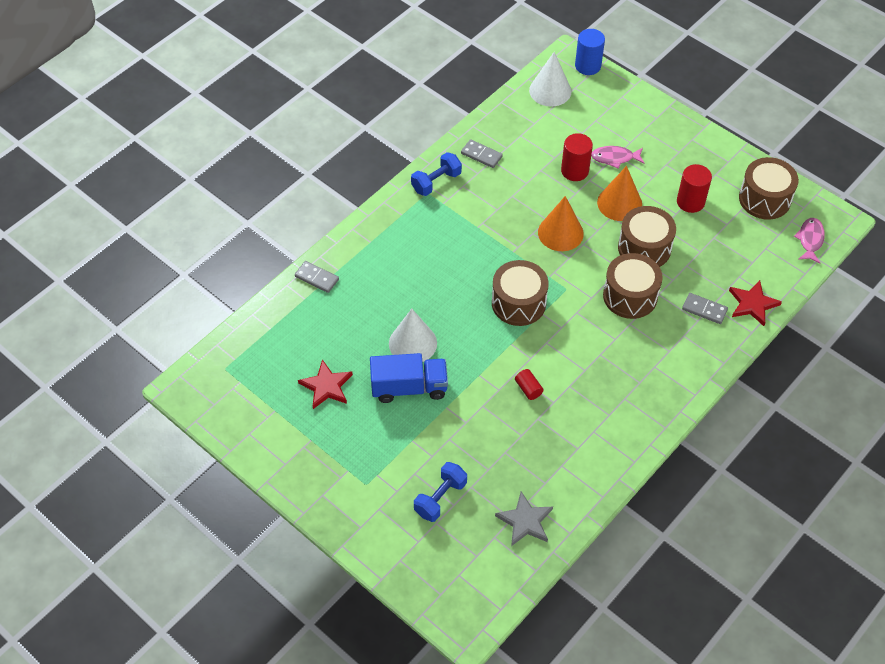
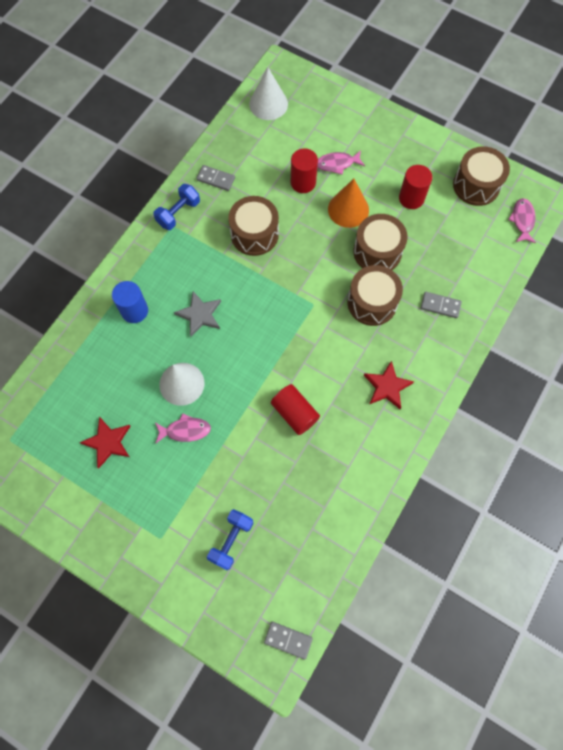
camera: 10 degrees left, 15 degrees up
grey domino [295,261,339,293] -> grey domino moved to [264,622,313,660]
blue truck [370,353,448,403] -> pink fish [155,413,211,444]
brown drum [492,260,549,326] -> brown drum moved to [228,196,279,256]
grey star [495,492,553,546] -> grey star moved to [174,291,221,337]
red cylinder [515,369,543,400] -> red cylinder [271,384,320,435], size x1.74
orange cone [538,196,584,251] -> none
blue cylinder [575,29,605,75] -> blue cylinder moved to [112,281,148,323]
red star [729,280,782,326] -> red star moved to [364,360,414,409]

